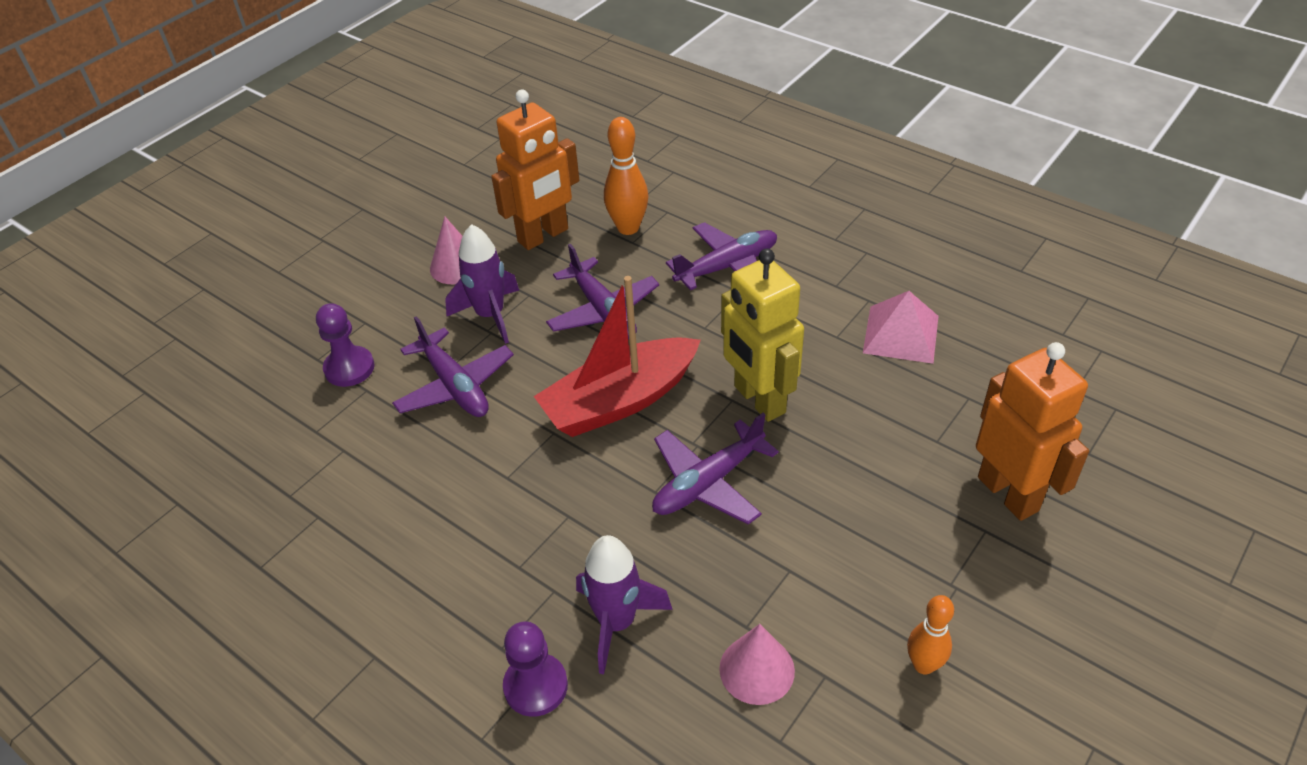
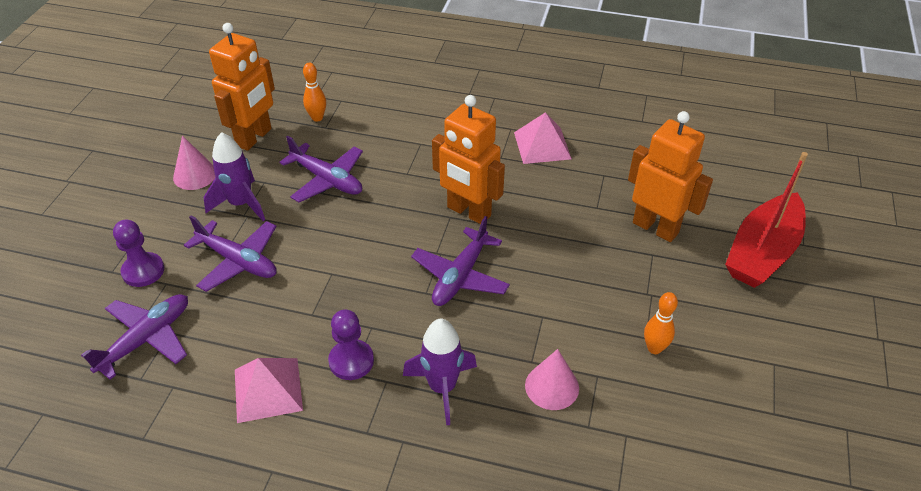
camera: 25 degrees left, 0 degrees up
purple pawn [503,621,568,717] -> purple pawn moved to [328,309,374,380]
red boat [534,276,701,437] -> red boat moved to [725,152,808,288]
orange bowling pin [604,117,648,235] -> orange bowling pin [303,63,326,122], size x0.66
purple plane [666,222,777,290] -> purple plane moved to [81,294,188,380]
yellow robot [721,248,804,422] -> orange robot [432,95,505,224]
none -> pink pyramid [235,358,303,423]

